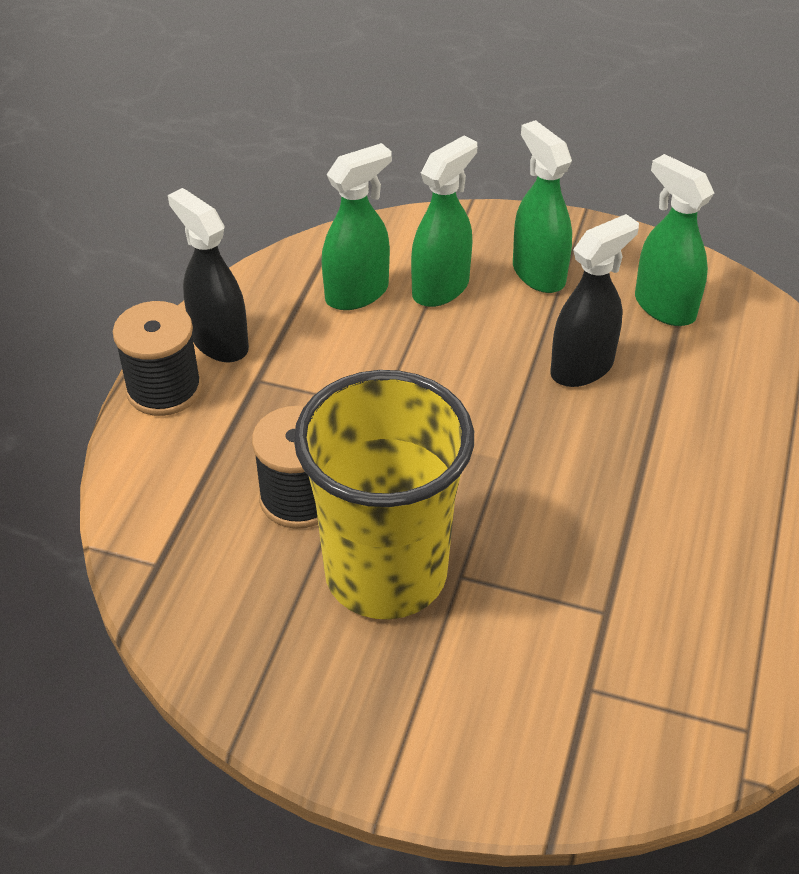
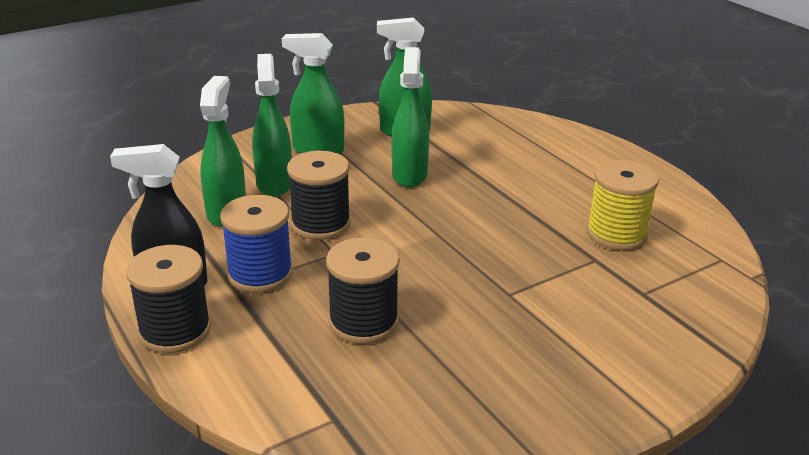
camera: 50 degrees left, 15 degrees down
yellow cup [294,370,474,619] -> none
black spray bottle [550,214,639,387] -> green spray bottle [392,47,429,187]
none -> blue spool [220,195,293,293]
none -> black spool [287,151,351,240]
none -> yellow spool [587,160,659,250]

